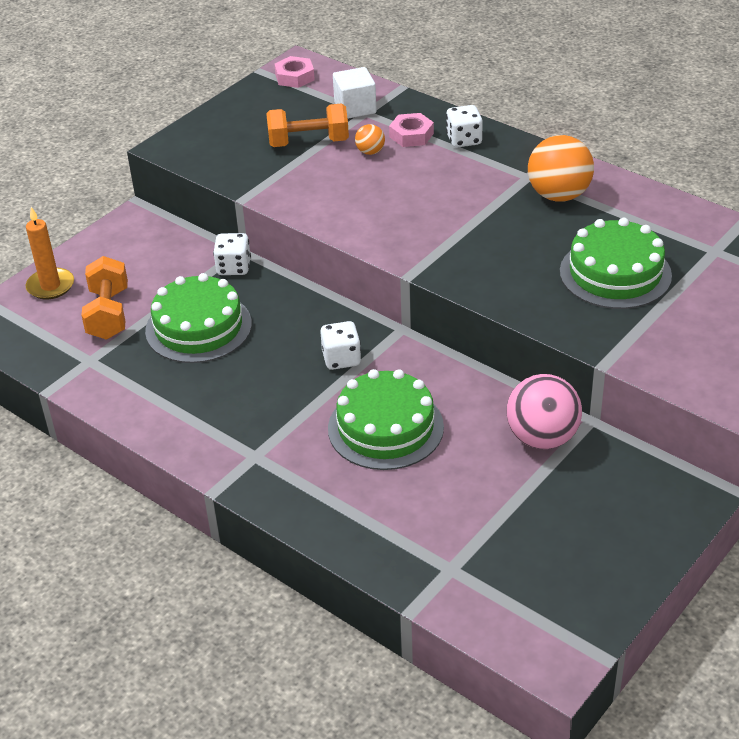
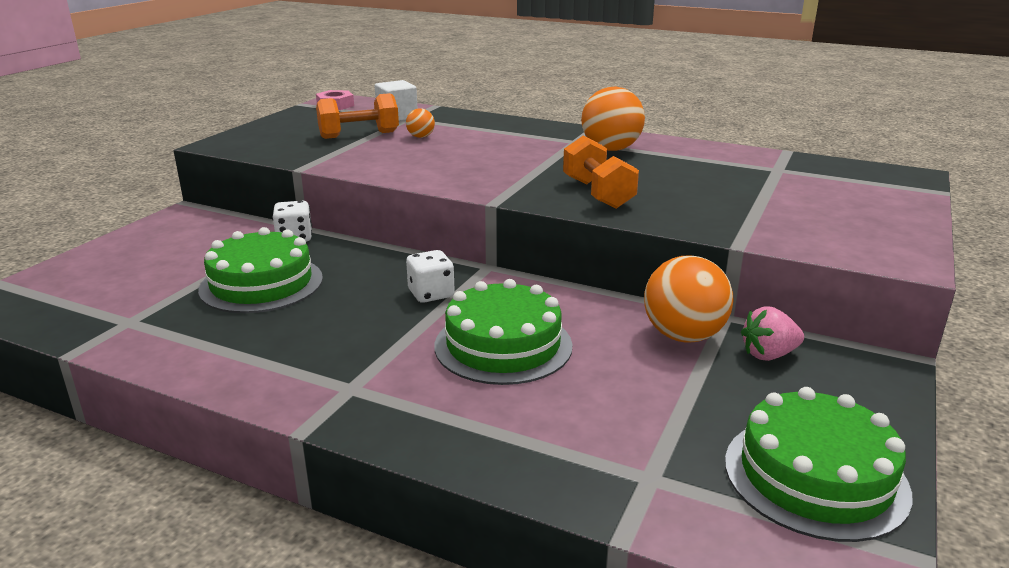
camera: 15 degrees left, 15 degrees down
orange candle [26,207,74,300] -> none
orange dumbbell [81,256,128,340] -> orange dumbbell moved to [563,135,639,209]
pink nut [389,113,434,147] -> none
white dice [446,105,483,148] -> none
pink ball [507,374,582,449] -> orange ball [644,256,734,343]
green cake [560,218,672,309] -> green cake moved to [725,387,913,542]
none -> pink strawberry [741,306,804,361]

